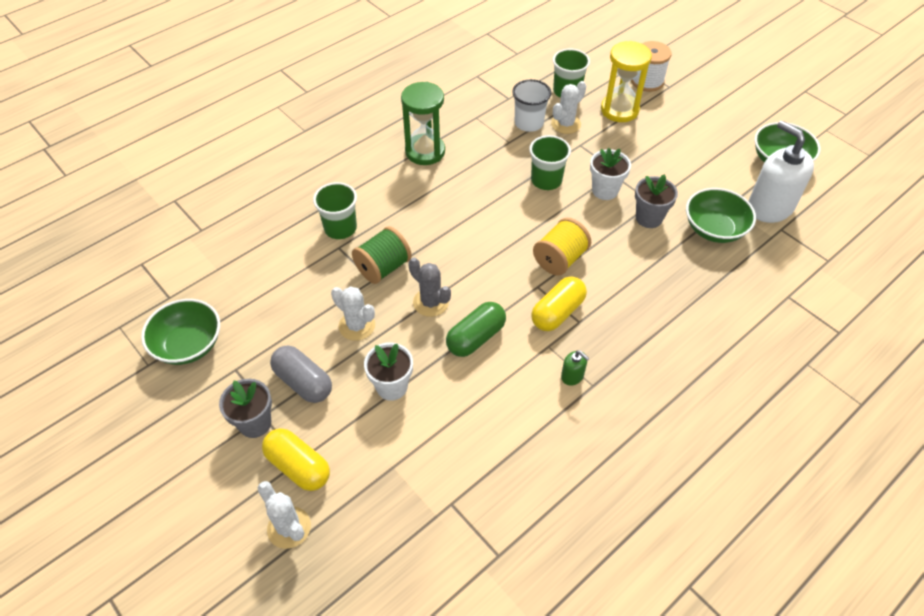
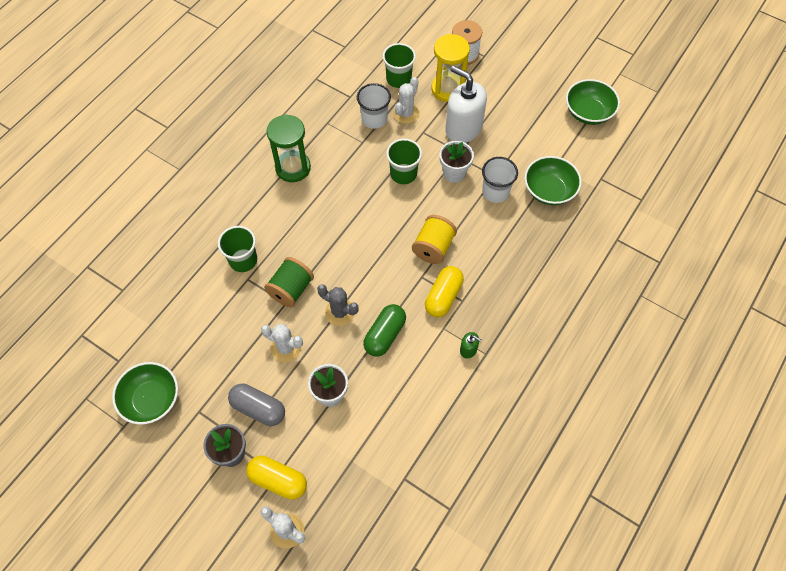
camera: 15 degrees left, 10 degrees up
grey flower pot [635,174,678,228] -> white cup [482,157,518,203]
white soap dispenser [749,121,814,223] -> white soap dispenser moved to [445,66,487,143]

